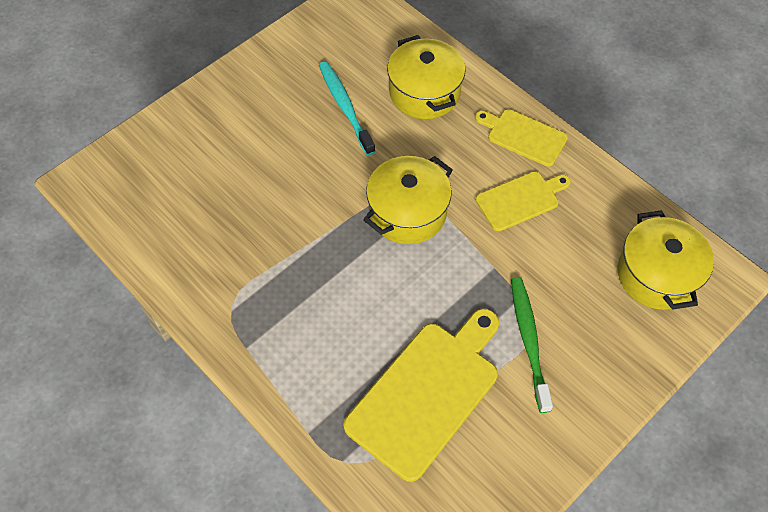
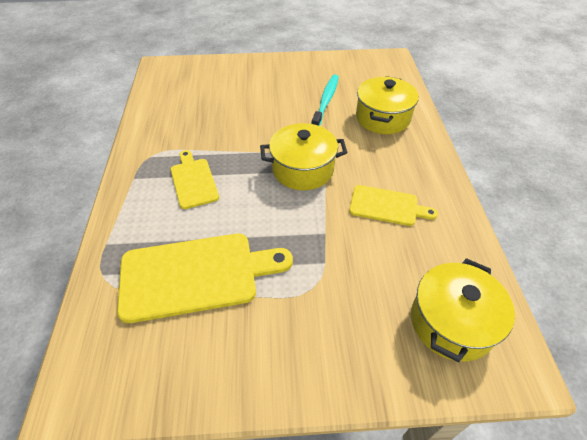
camera: 40 degrees right, 10 degrees down
yellow cutting board [475,109,568,166] -> yellow cutting board moved to [170,150,219,209]
green toothbrush [511,277,553,413] -> none

